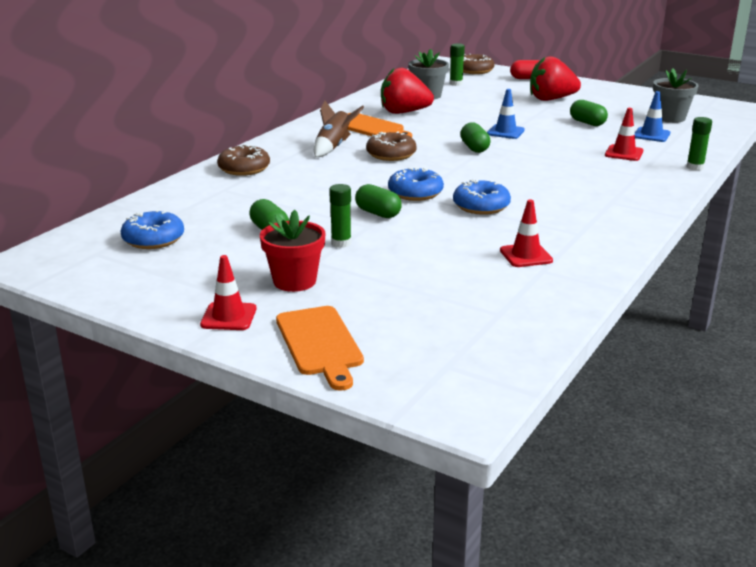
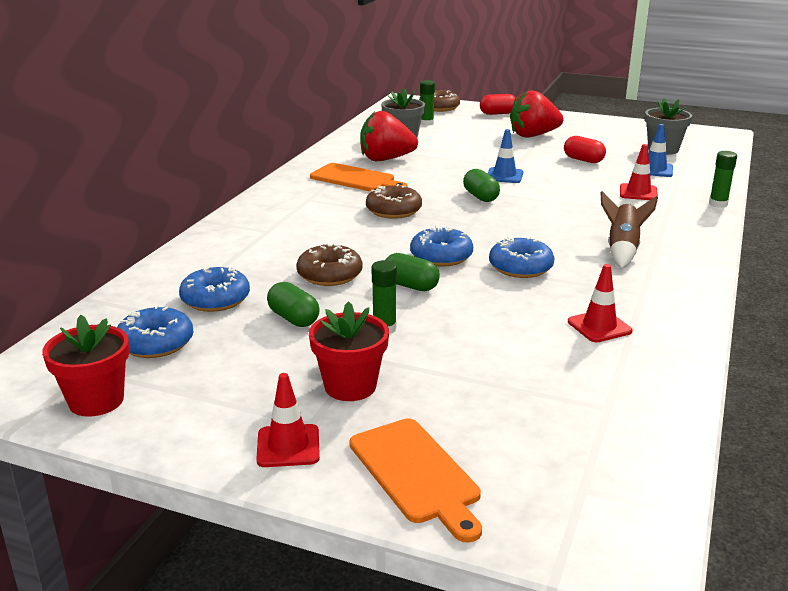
camera: 10 degrees left, 0 degrees up
brown donut [217,144,270,176] -> brown donut moved to [296,243,362,286]
brown rocket [314,101,364,157] -> brown rocket moved to [601,191,658,268]
green capsule [570,100,608,126] -> red capsule [564,136,606,163]
none -> red flower pot [42,315,129,417]
none -> blue donut [179,266,250,312]

